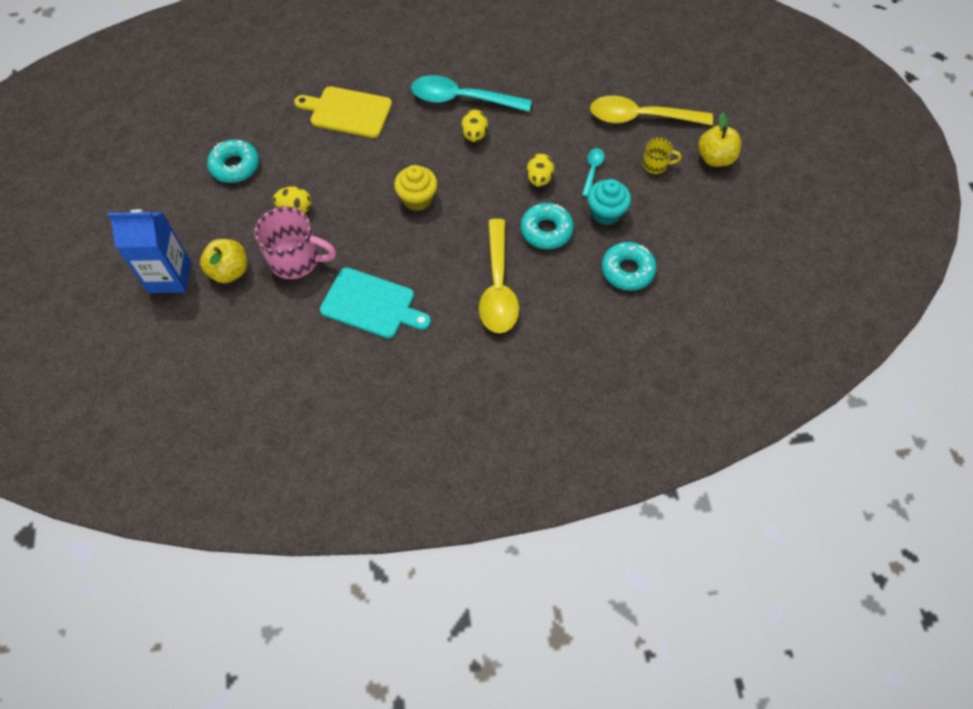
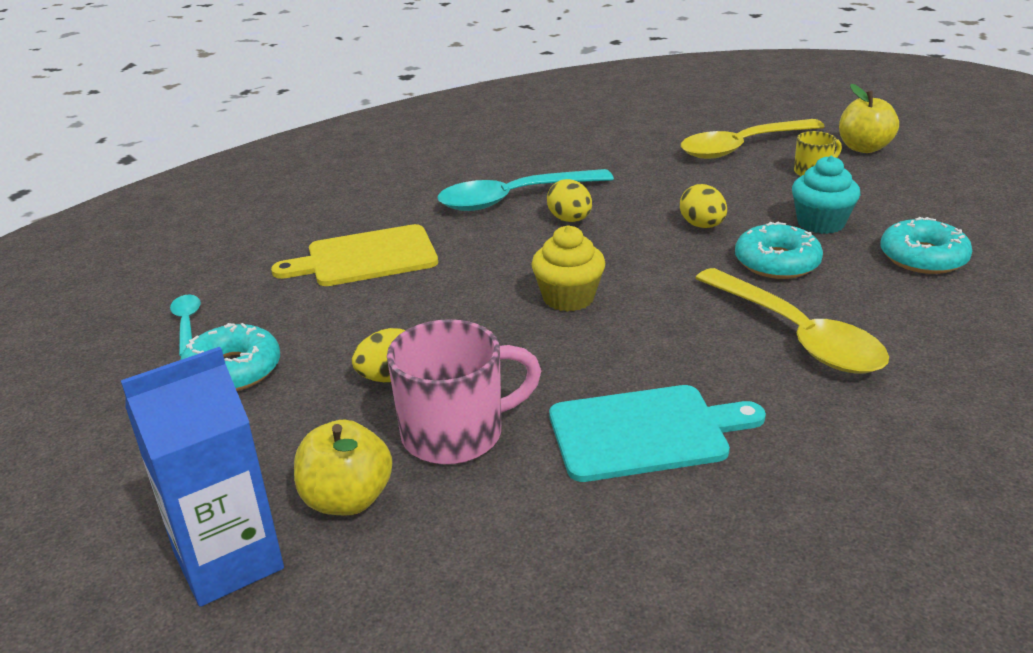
camera: 30 degrees left, 30 degrees down
turquoise spoon [582,148,605,197] -> turquoise spoon moved to [170,295,201,356]

